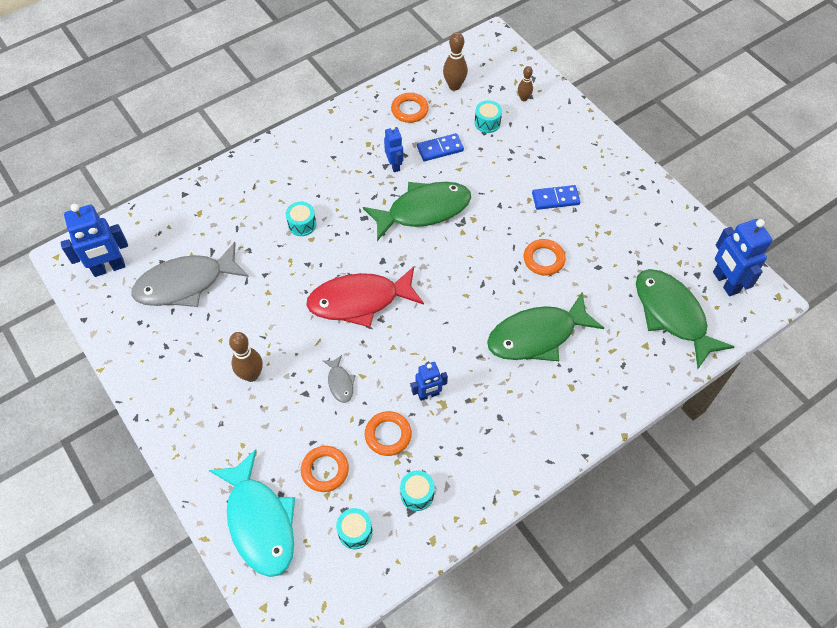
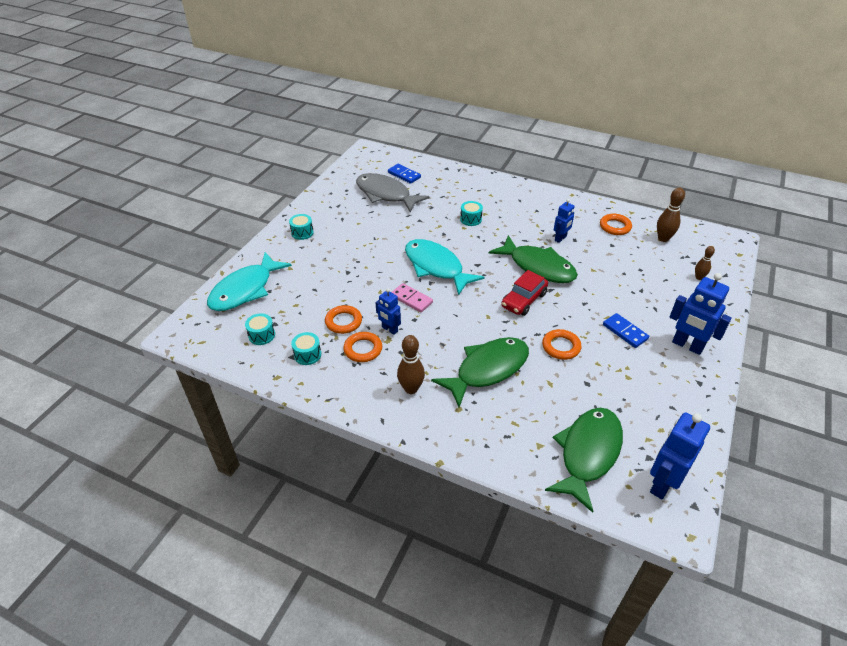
camera: 60 degrees right, 15 degrees down
blue robot [60,204,128,277] -> blue robot moved to [670,273,732,355]
brown bowling pin [229,332,263,382] -> brown bowling pin moved to [397,335,425,394]
orange ring [301,446,349,492] -> orange ring moved to [343,332,382,362]
red fish [306,266,424,327] -> turquoise fish [405,239,485,295]
grey fish [322,355,356,403] -> none
blue domino [417,133,464,161] -> blue domino moved to [388,164,421,184]
turquoise drum [474,100,502,133] -> turquoise drum moved to [289,214,314,240]
green fish [487,293,604,361] -> green fish turned 105 degrees clockwise [431,337,529,407]
none -> pink domino [392,283,433,313]
none -> red car [501,270,548,316]

